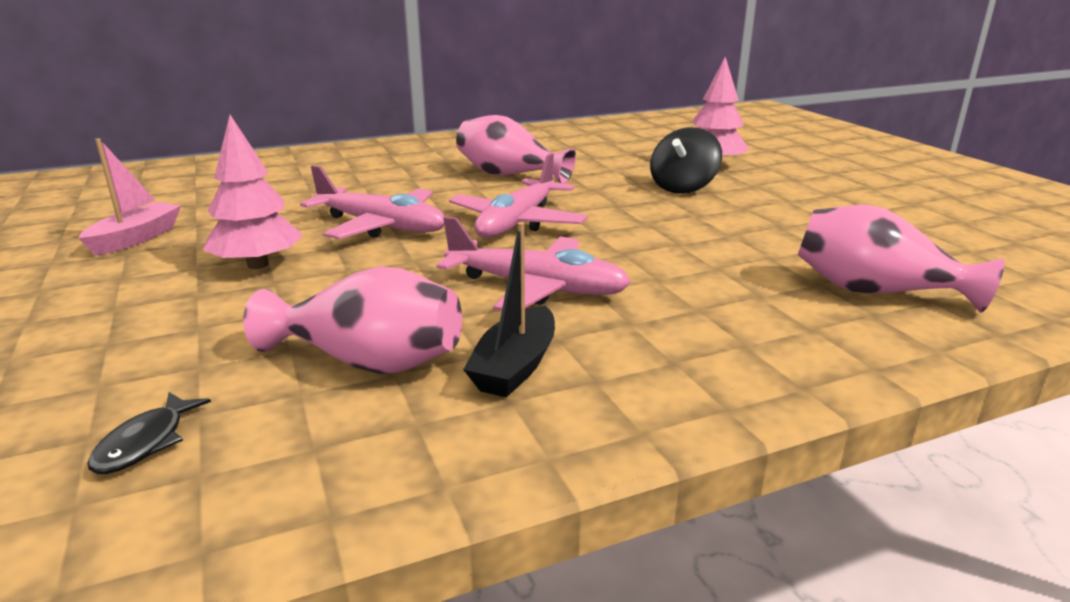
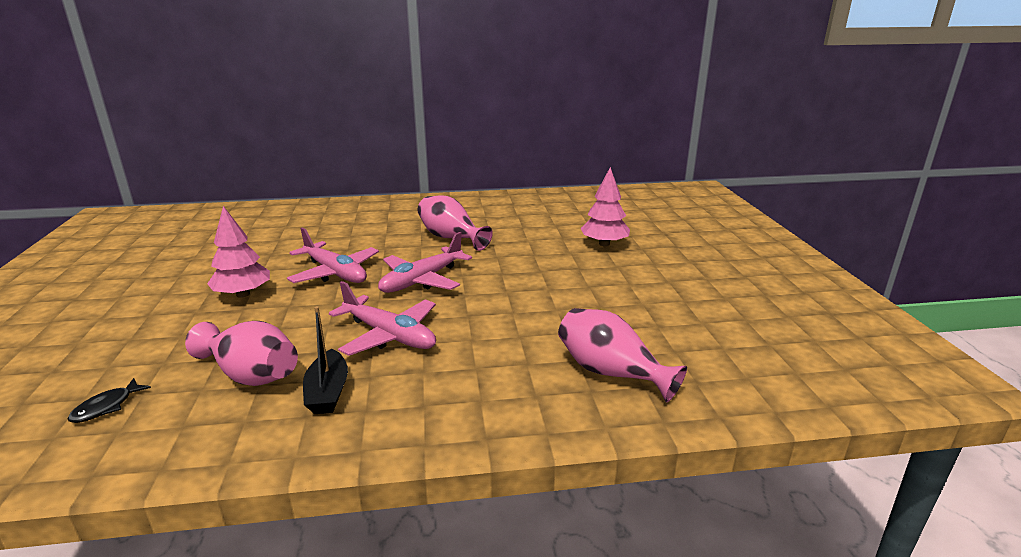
camera: 15 degrees right, 0 degrees up
pink boat [79,138,181,256] -> none
black boat [463,222,555,398] -> black boat turned 45 degrees counterclockwise [303,306,348,414]
black spinning top [650,127,722,194] -> none

